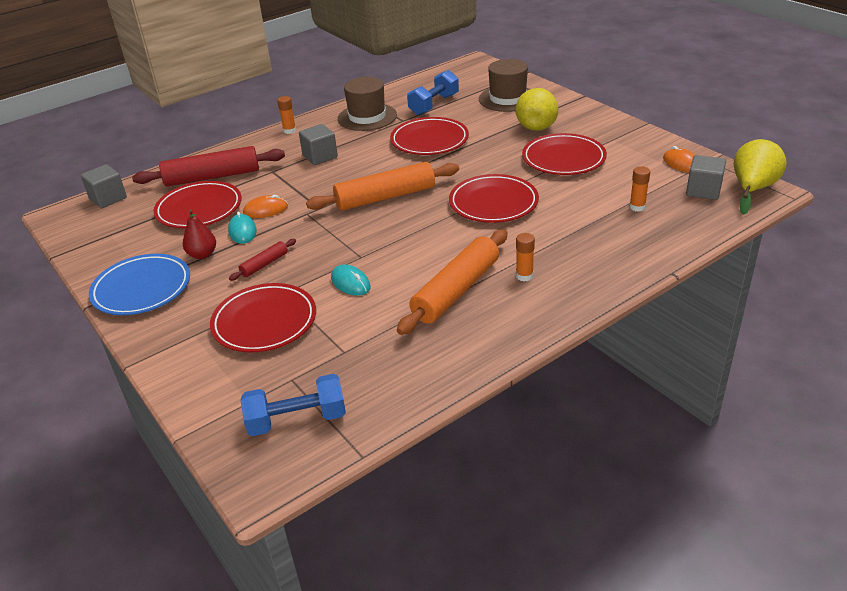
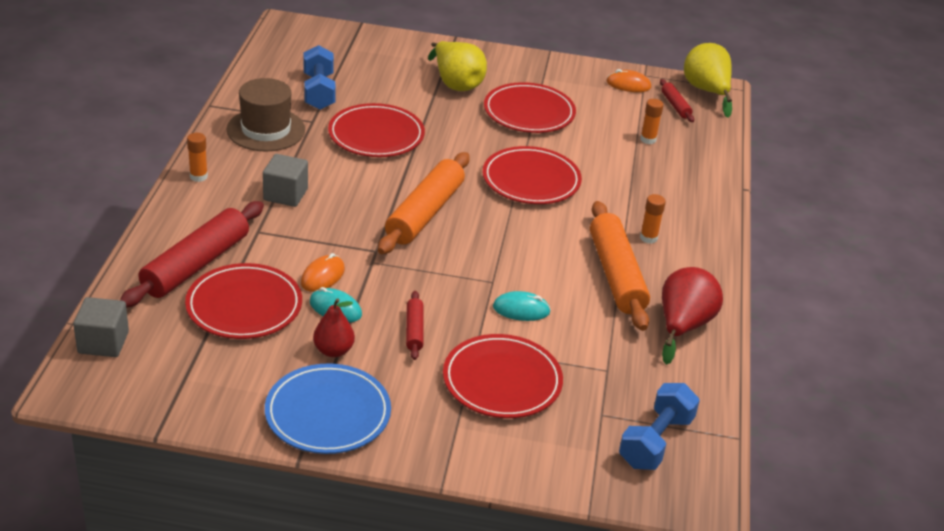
camera: 50 degrees left, 0 degrees up
brown hat [479,59,530,112] -> none
grey cube [686,155,726,200] -> red rolling pin [660,79,694,122]
none -> red pear [662,267,723,365]

